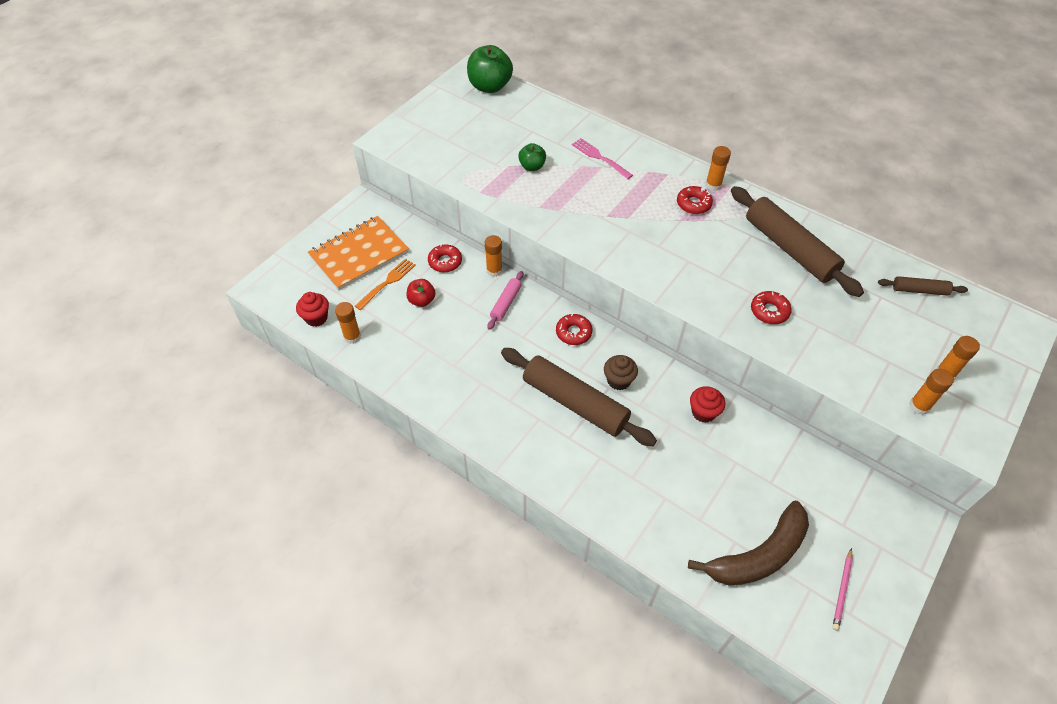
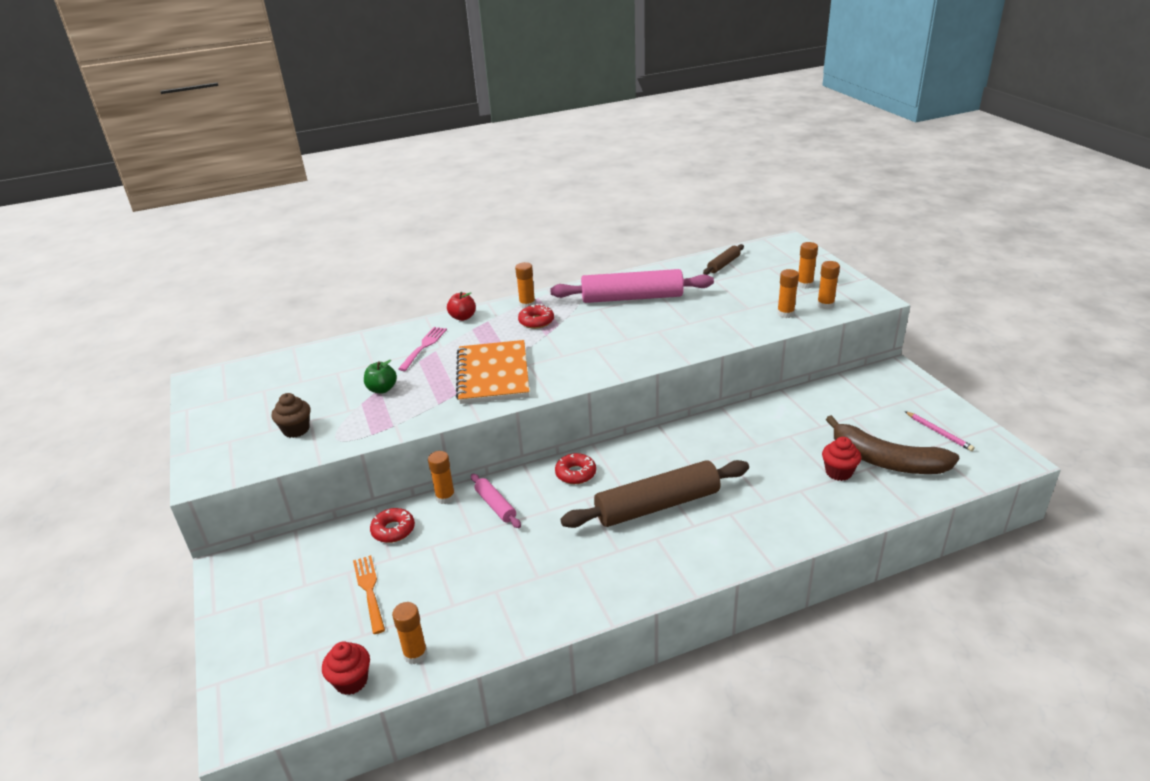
camera: 55 degrees left, 20 degrees down
orange notebook [308,216,409,290] -> orange notebook moved to [456,340,530,404]
red apple [407,279,436,307] -> red apple moved to [447,292,476,321]
green apple [467,45,513,93] -> none
pink fork [572,138,633,179] -> pink fork turned 120 degrees clockwise [398,327,447,371]
brown cupcake [604,355,638,390] -> brown cupcake moved to [272,393,310,438]
brown banana [688,501,809,586] -> brown banana turned 120 degrees clockwise [826,415,959,474]
red cupcake [690,386,725,423] -> red cupcake moved to [822,437,861,481]
brown rolling pin [731,186,864,297] -> pink rolling pin [550,269,714,303]
red donut [751,291,792,324] -> none
none -> orange glue stick [777,269,799,318]

